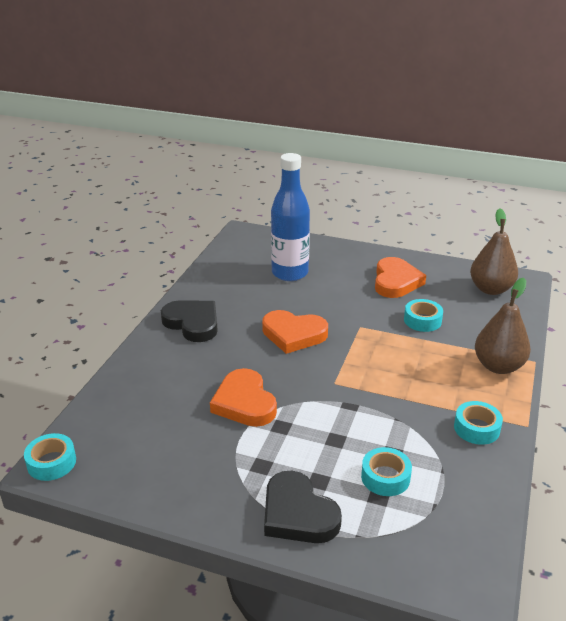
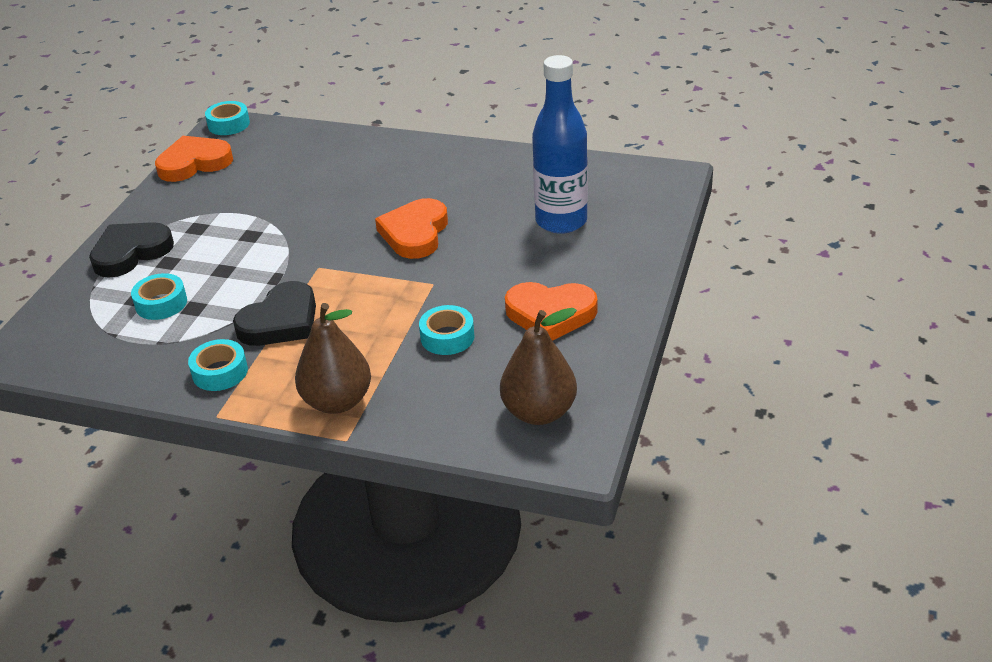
camera: 90 degrees right, 5 degrees up
black heart [161,300,218,342] -> black heart moved to [233,281,316,346]
orange heart [210,368,277,427] -> orange heart moved to [155,136,233,182]

